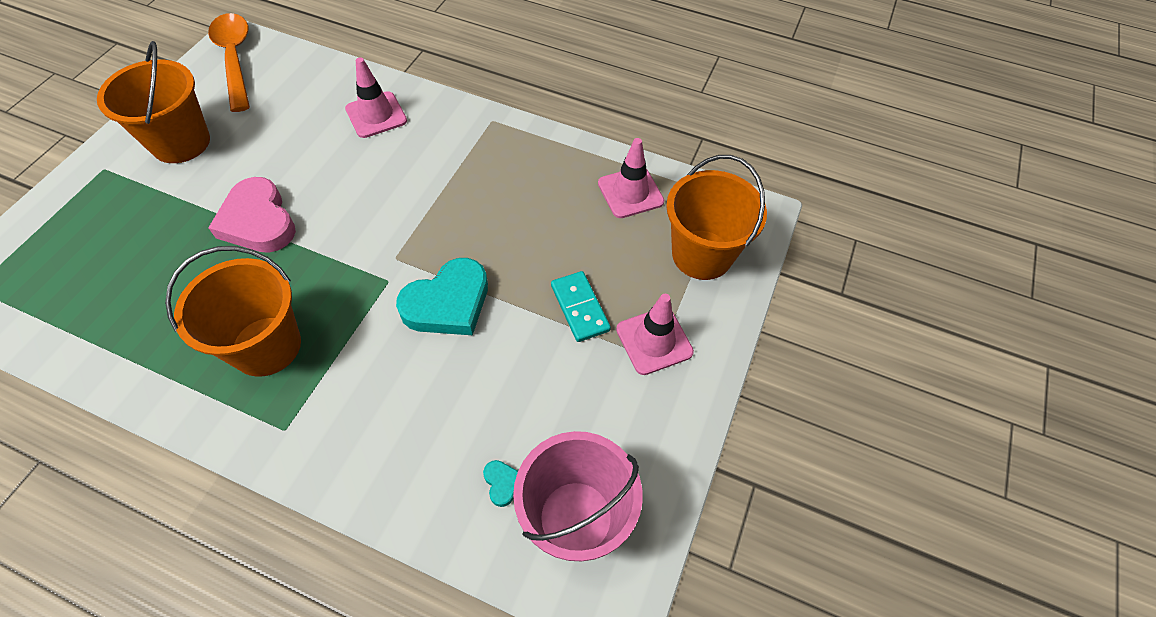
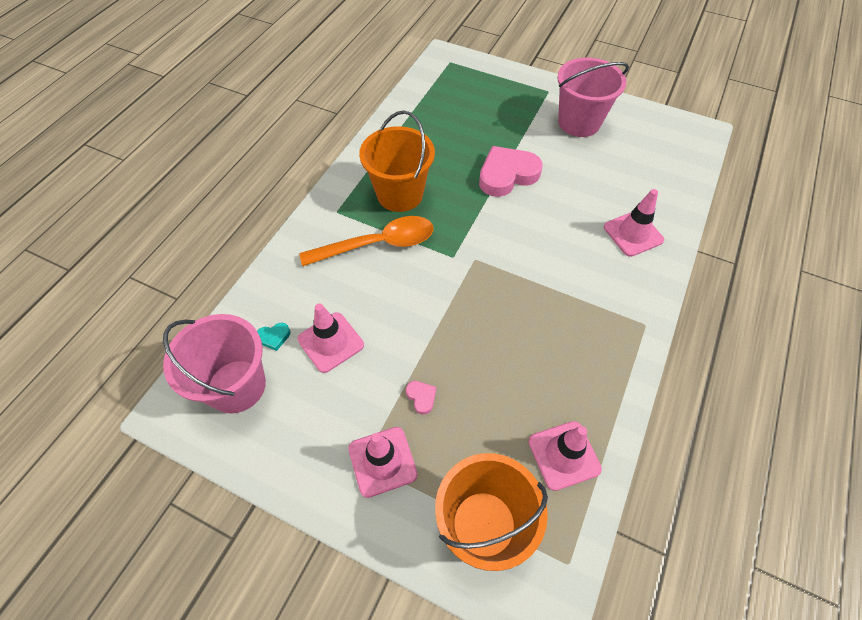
camera: 95 degrees right, 0 degrees up
orange bucket [97,41,210,163] -> pink bucket [557,58,629,137]
orange spoon [208,13,250,112] -> orange spoon moved to [299,216,434,266]
turquoise heart [396,258,488,335] -> none
turquoise domino [551,271,611,342] -> pink heart [406,381,436,415]
none -> pink traffic cone [297,303,364,373]

